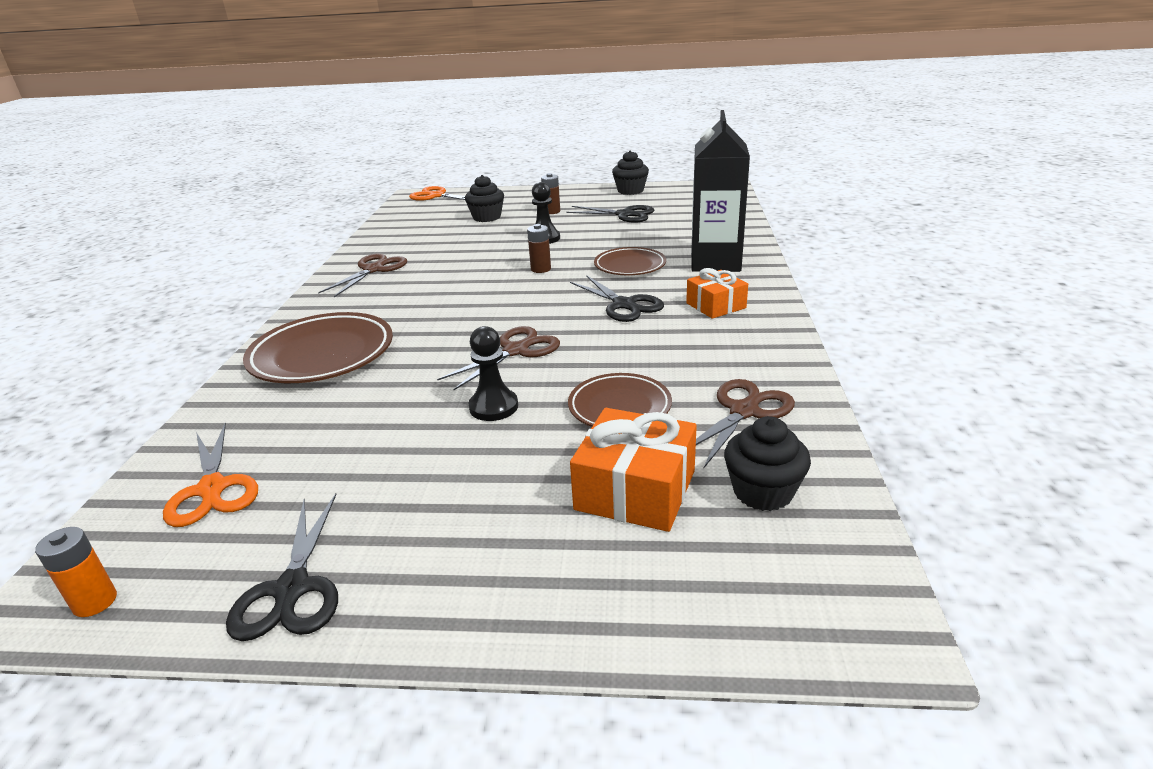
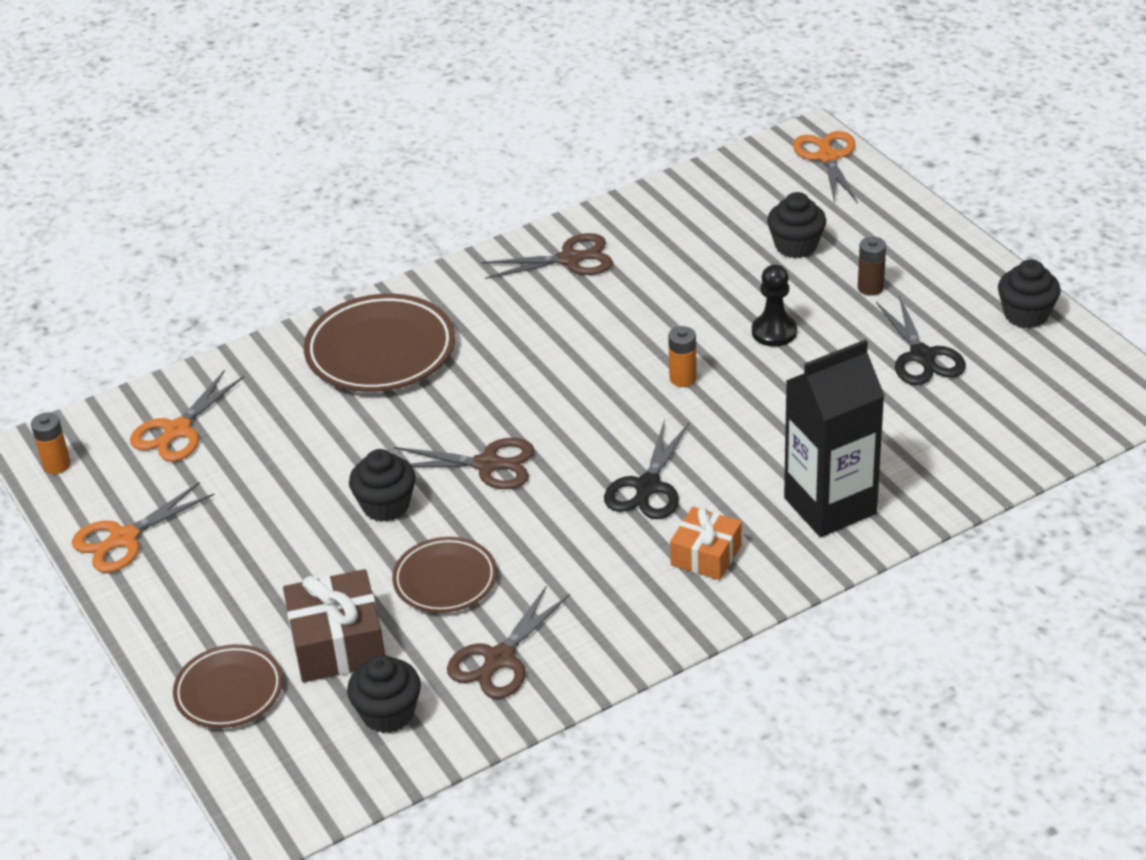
camera: 55 degrees right, 10 degrees up
black scissors [226,494,338,641] -> orange scissors [72,482,214,573]
black pawn [468,326,518,421] -> black cupcake [349,449,416,522]
brown battery [527,224,551,273] -> orange battery [668,326,697,387]
orange gift [570,408,697,532] -> brown gift [283,569,385,682]
brown plate [594,247,666,275] -> brown plate moved to [173,644,283,728]
brown scissors [696,379,795,469] -> brown scissors turned 120 degrees clockwise [447,585,570,699]

